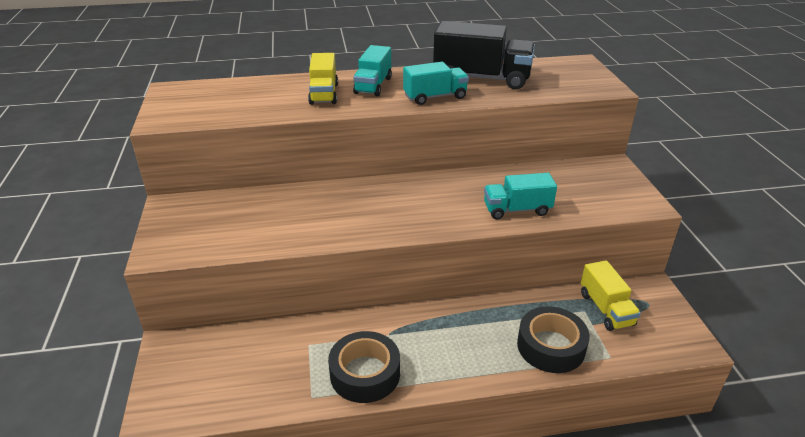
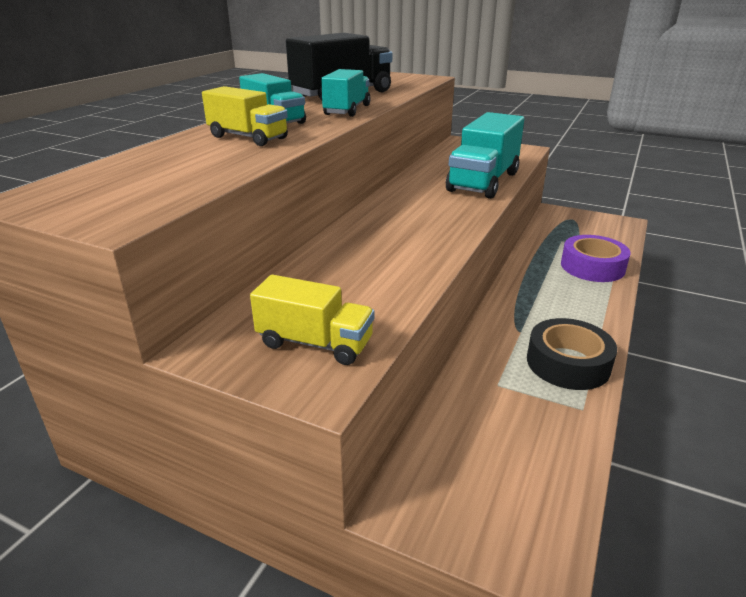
camera: 55 degrees left, 5 degrees down
turquoise truck [484,173,557,219] -> turquoise truck [446,112,524,199], size x1.64
black tape [517,306,590,373] -> purple tape [561,235,631,282]
yellow truck [581,260,641,331] -> yellow truck moved to [250,275,374,365]

